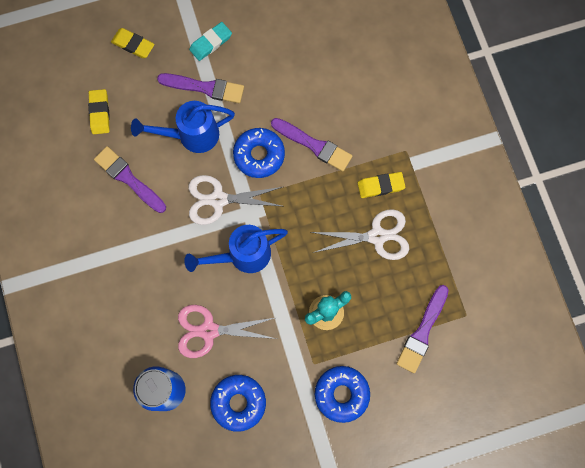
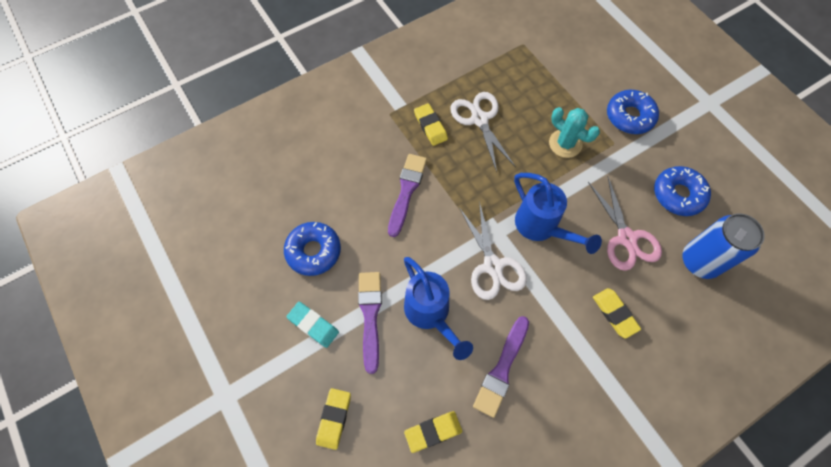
camera: 105 degrees left, 10 degrees down
blue donut [233,128,285,178] -> blue donut moved to [284,222,341,276]
purple brush [397,285,449,373] -> none
none -> yellow eraser [593,288,641,339]

